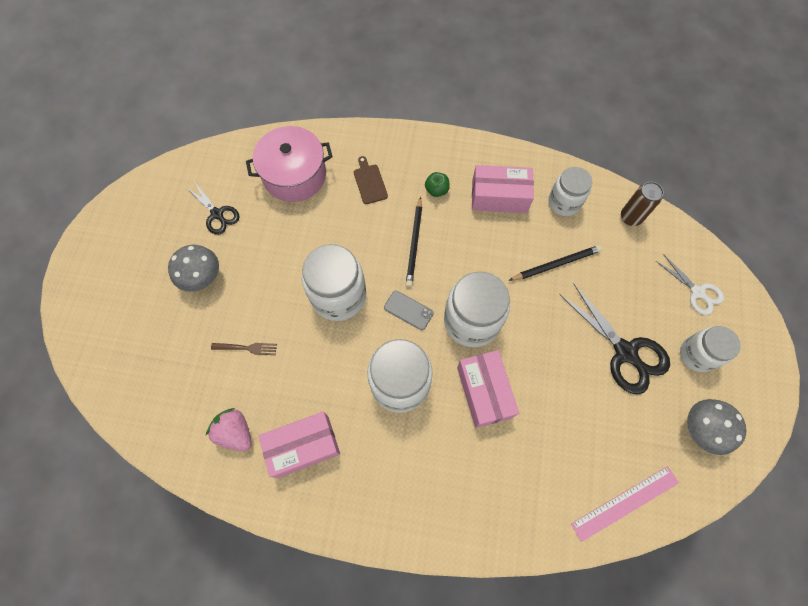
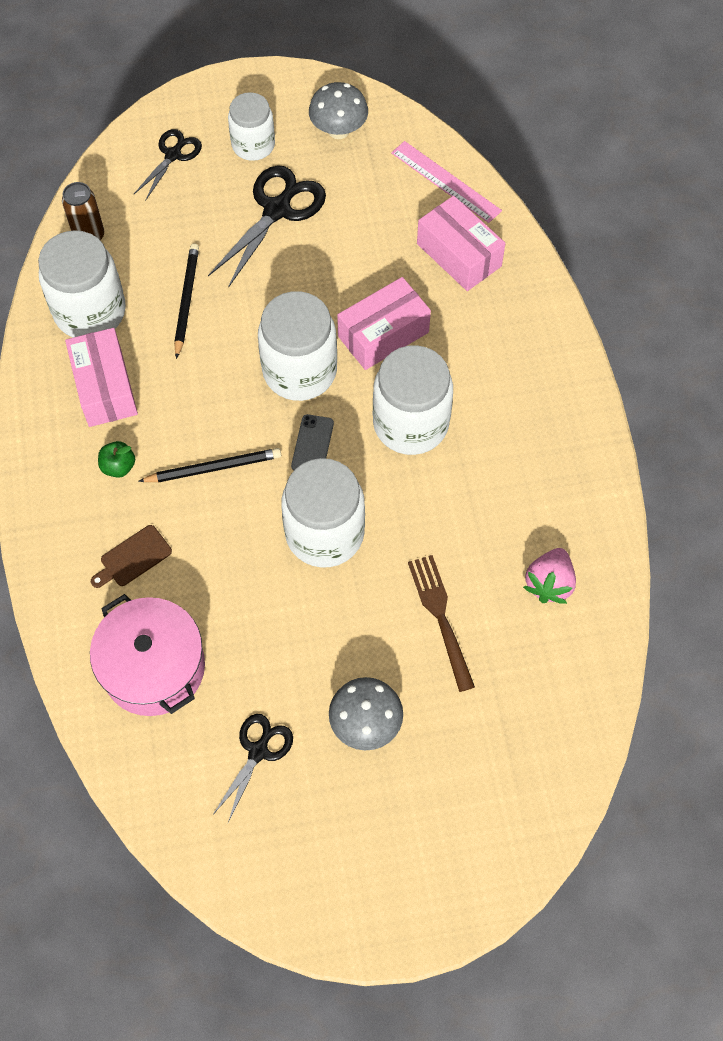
camera: 110 degrees left, 5 degrees down
brown fork [211,343,277,355] -> brown fork [408,555,475,692], size x1.60
pink box [258,411,340,478] -> pink box moved to [417,196,505,291]
black pencil [508,245,602,281] -> black pencil turned 45 degrees clockwise [174,243,199,359]
white jar [548,167,592,216] -> white jar [38,230,126,338], size x1.57
white scissors [656,254,724,315] -> black scissors [134,129,202,200]

